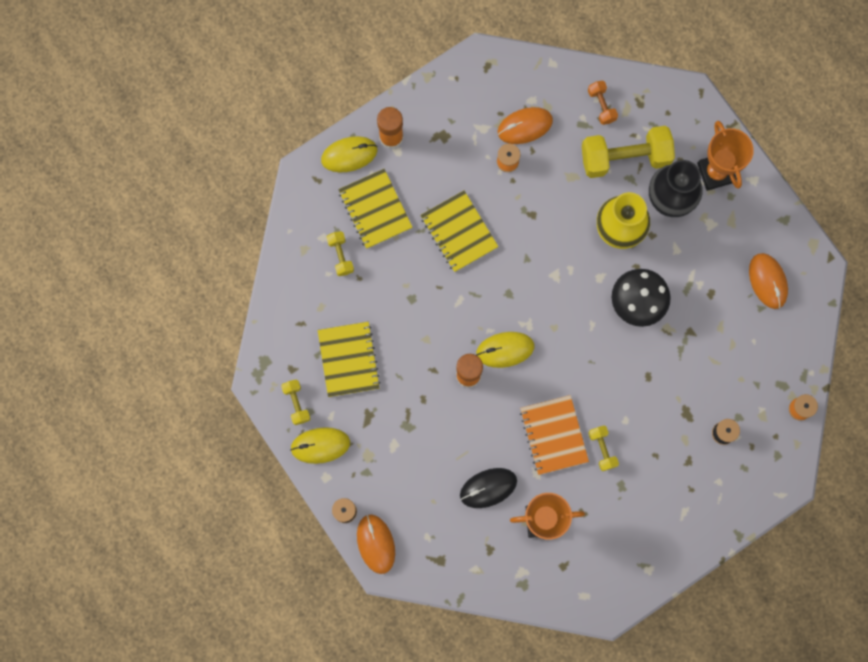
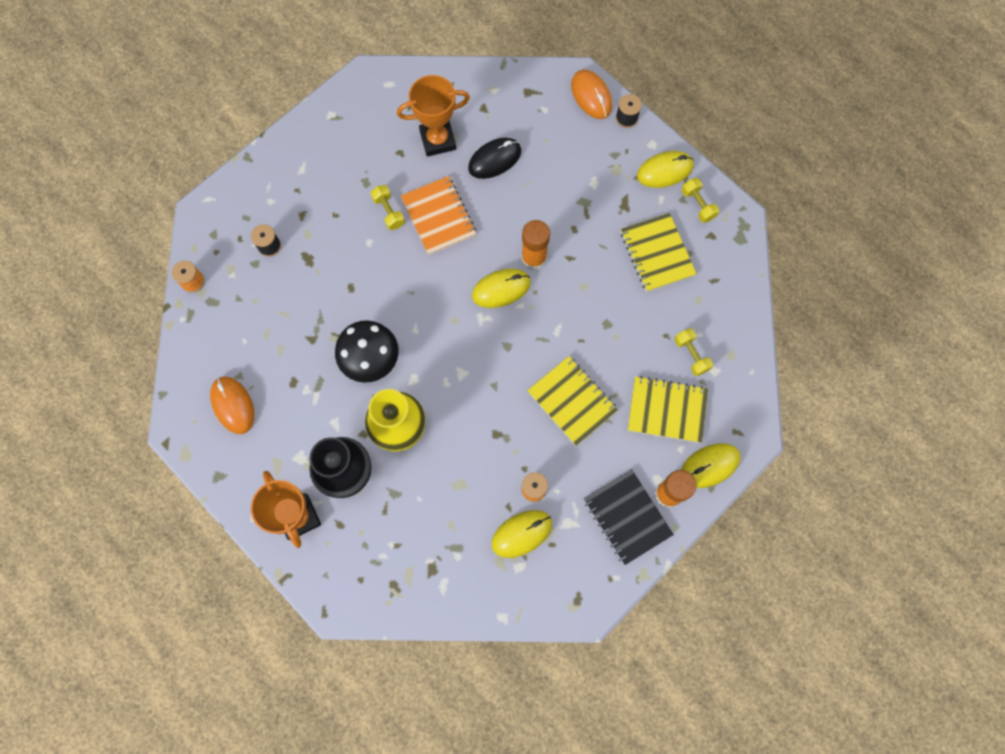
camera: 170 degrees right, 5 degrees down
yellow notebook [338,169,413,249] -> yellow notebook turned 45 degrees counterclockwise [628,376,708,443]
orange mouse [497,107,553,144] -> yellow mouse [491,510,552,558]
yellow dumbbell [582,126,675,178] -> none
orange dumbbell [588,81,618,125] -> none
none -> black notebook [584,469,674,565]

